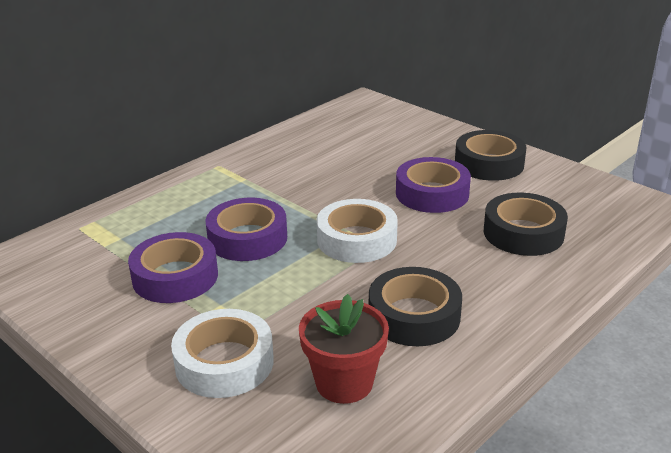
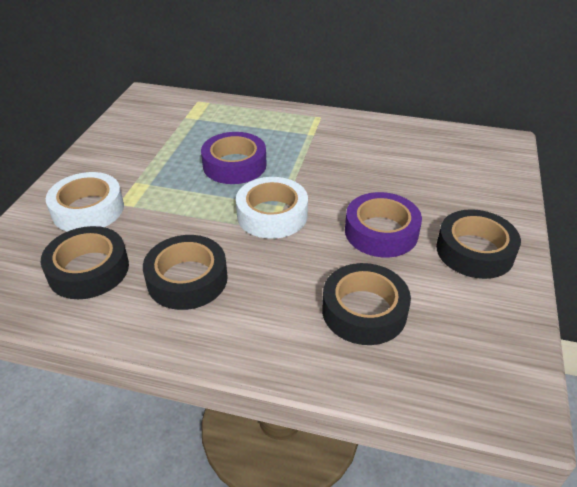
camera: 60 degrees right, 10 degrees up
purple tape [128,232,218,303] -> none
red flower pot [299,294,389,404] -> black tape [41,226,129,299]

